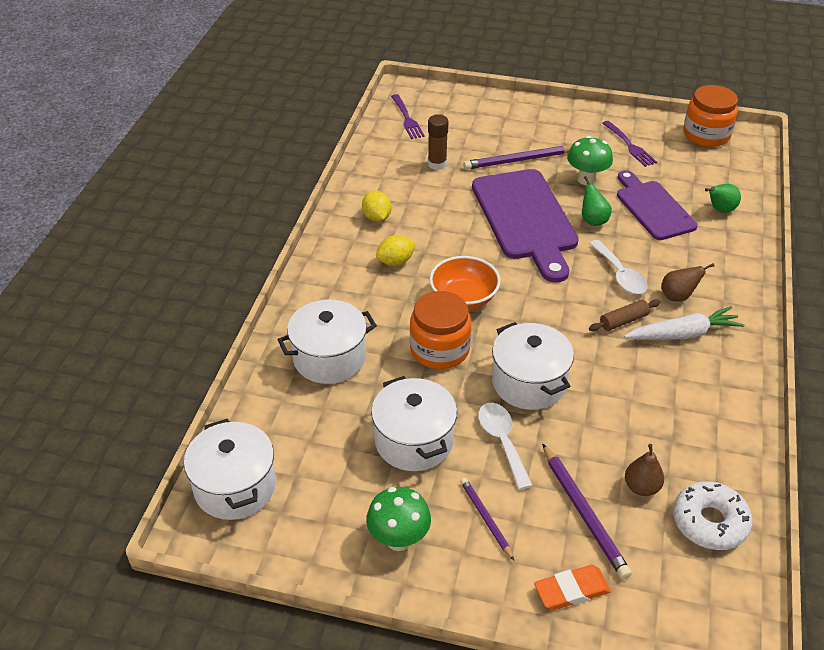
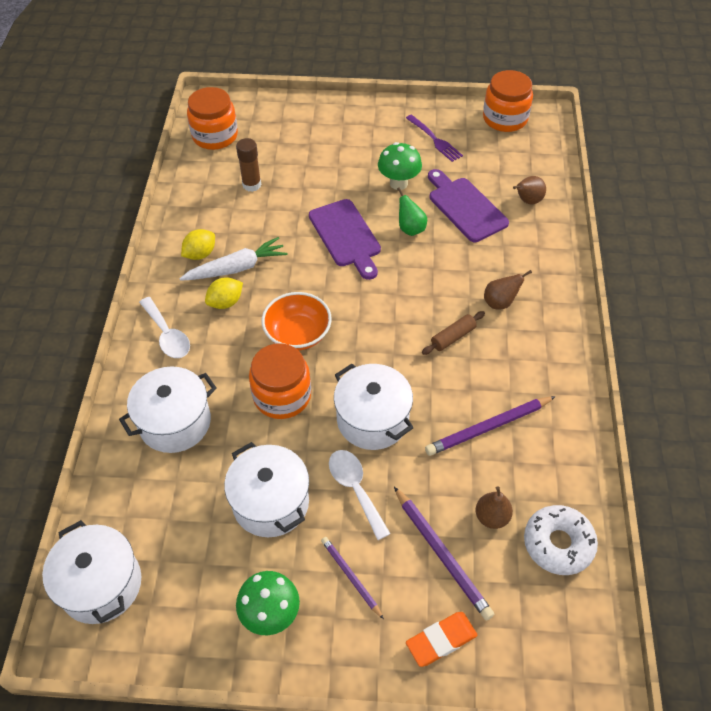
camera: 10 degrees left, 10 degrees up
yellow lemon [362,191,391,222] -> yellow lemon turned 75 degrees clockwise [181,229,215,260]
purple fork [391,94,425,139] -> orange jar [187,87,238,150]
purple pencil [463,146,571,170] -> purple pencil moved to [425,396,556,456]
purple cutting board [472,169,579,283] -> purple cutting board [309,199,381,280], size x0.65
white spoon [589,240,648,294] -> white spoon moved to [139,297,190,358]
white carrot [624,306,744,340] -> white carrot moved to [179,237,287,281]
green pear [705,184,741,213] -> brown pear [513,176,546,204]

